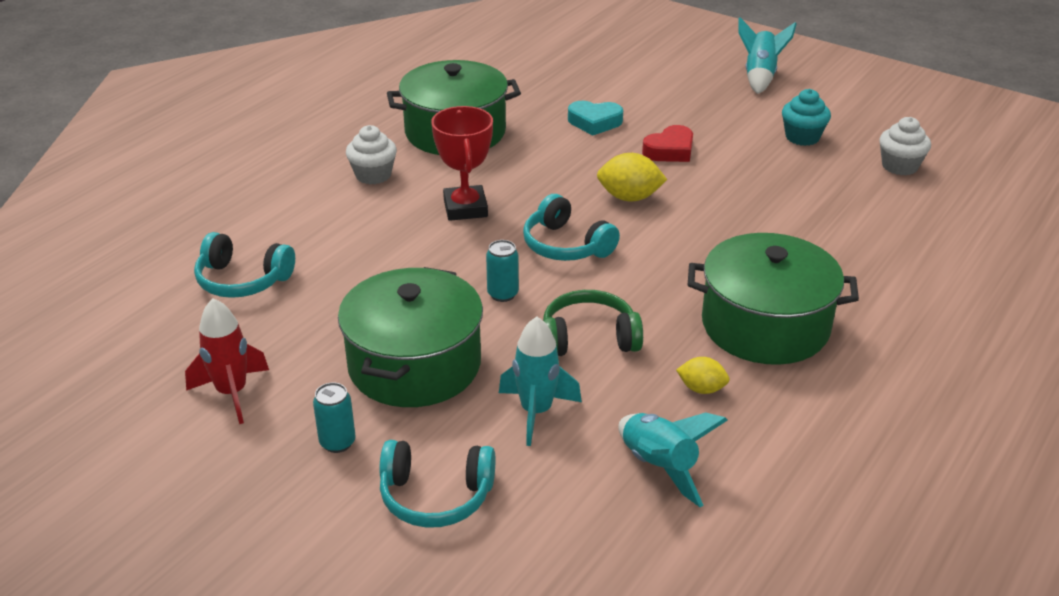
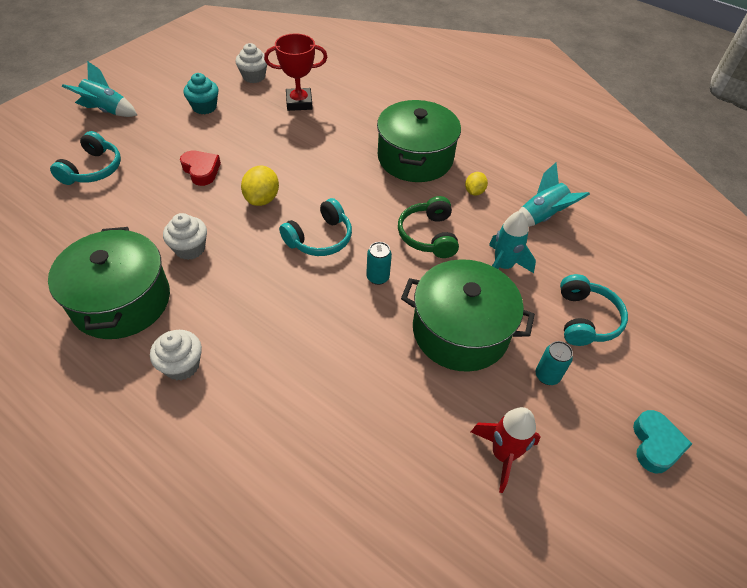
camera: 90 degrees left, 15 degrees up
turquoise headphones [194,232,295,298] -> turquoise headphones moved to [50,131,121,185]
red trophy [431,106,493,221] -> red trophy moved to [264,33,327,111]
turquoise heart [568,101,623,135] -> turquoise heart moved to [633,410,692,473]
none -> white cupcake [163,213,207,260]

